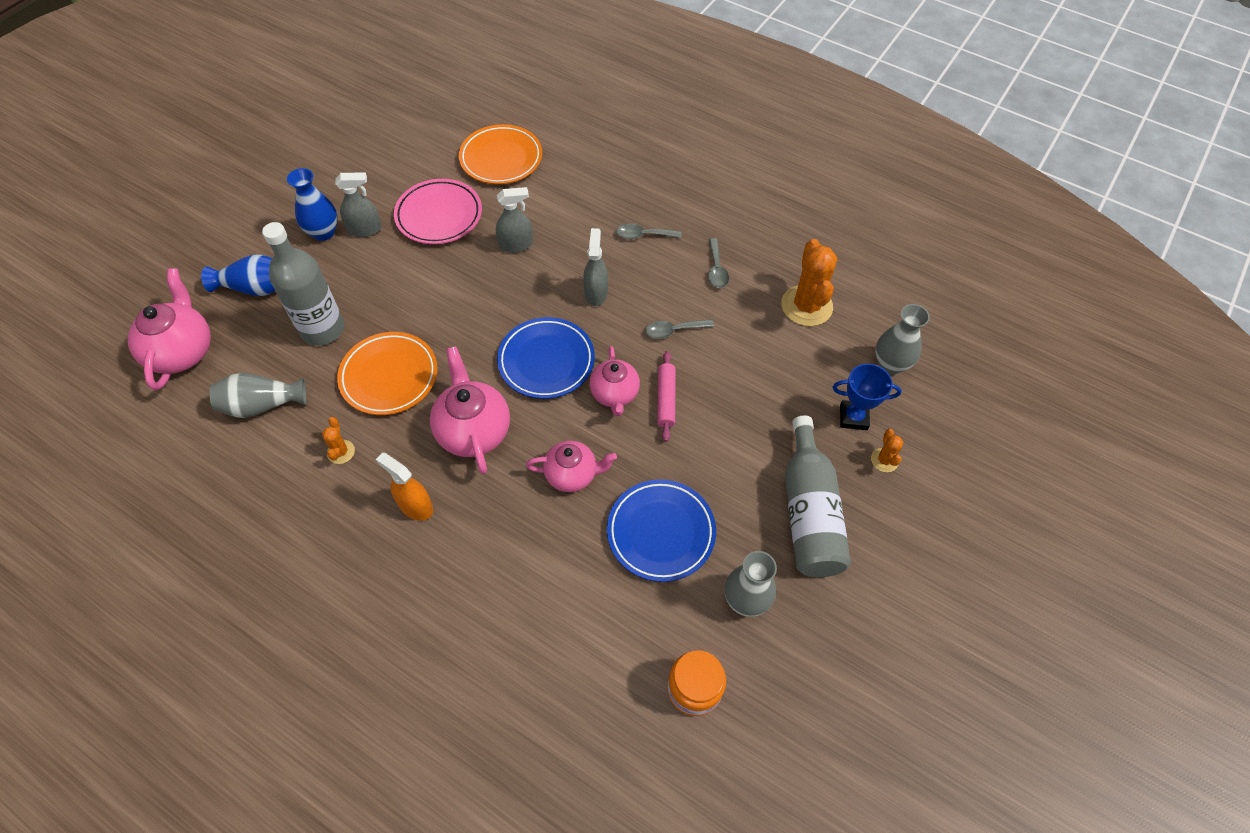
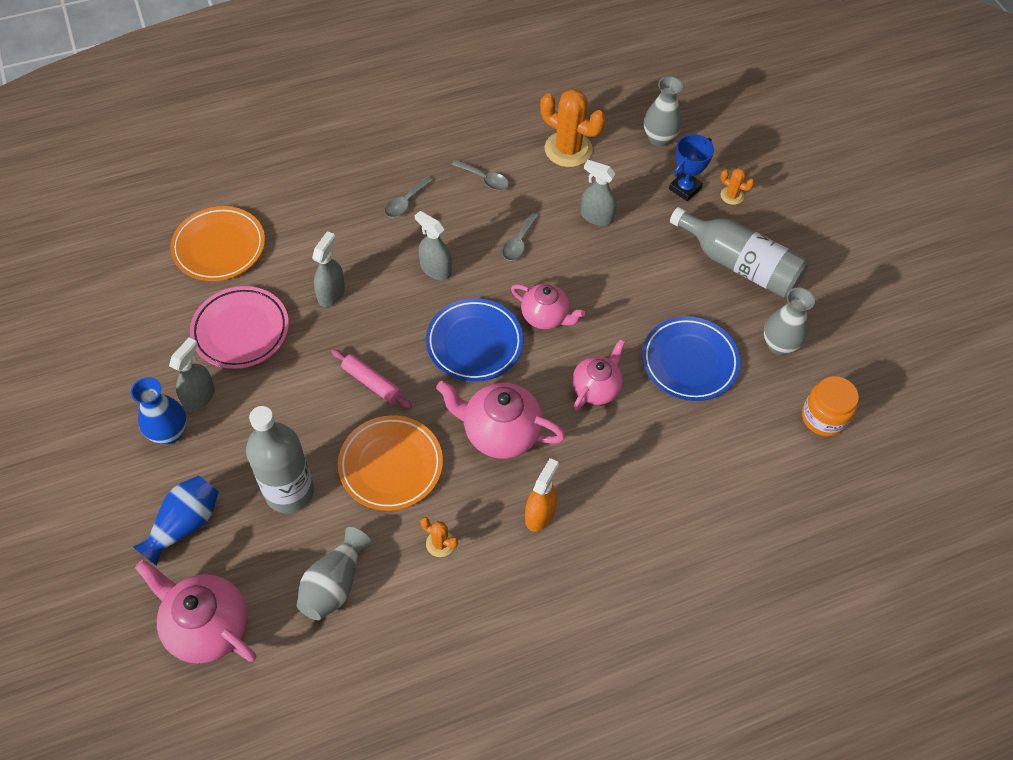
camera: 55 degrees left, 0 degrees up
orange spray bottle [376,453,433,521] -> orange spray bottle turned 135 degrees clockwise [525,458,559,532]
pink rolling pin [657,351,676,442] -> pink rolling pin moved to [331,349,412,409]
none -> grey spray bottle [581,160,617,226]

